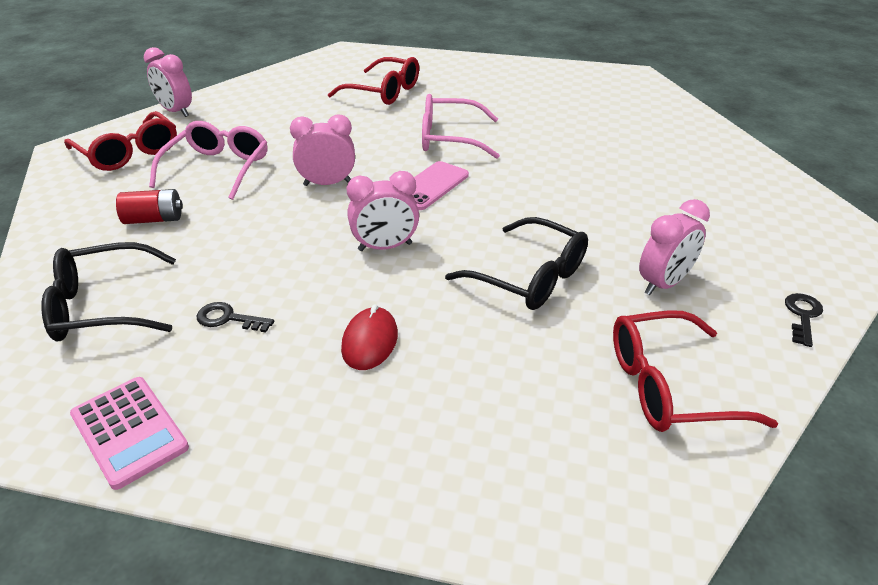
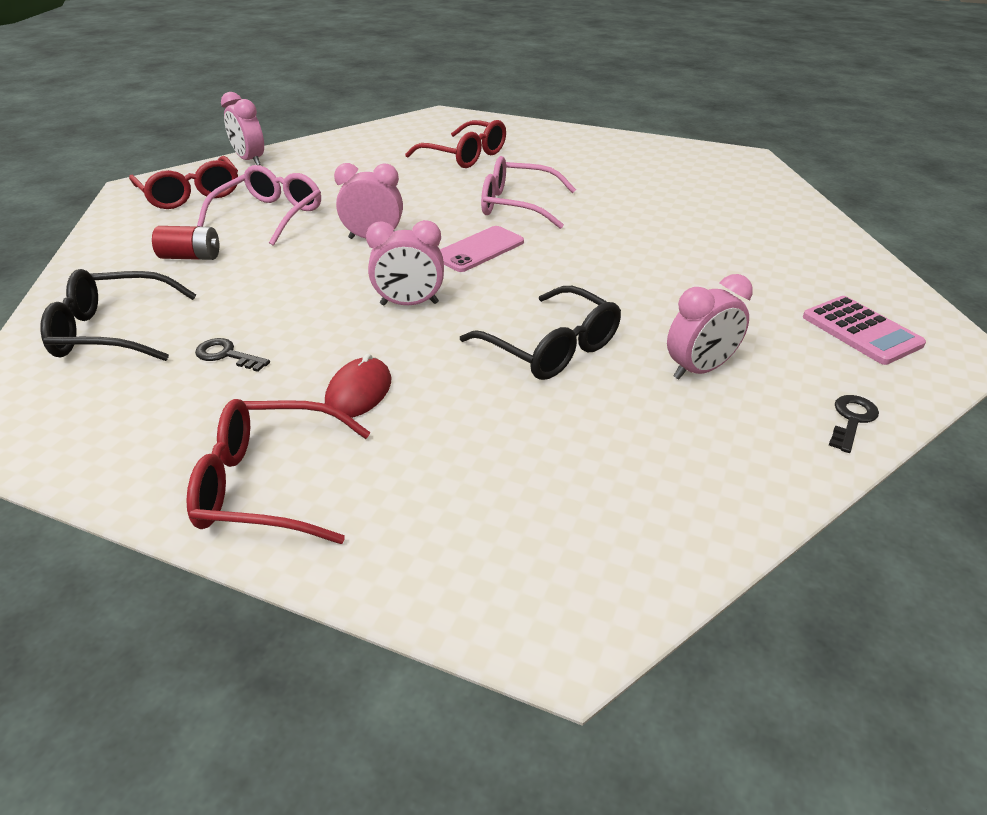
camera: 10 degrees right, 0 degrees up
pink calculator [70,377,189,490] -> pink calculator moved to [803,296,926,365]
red glasses [613,310,778,432] -> red glasses moved to [186,399,371,544]

